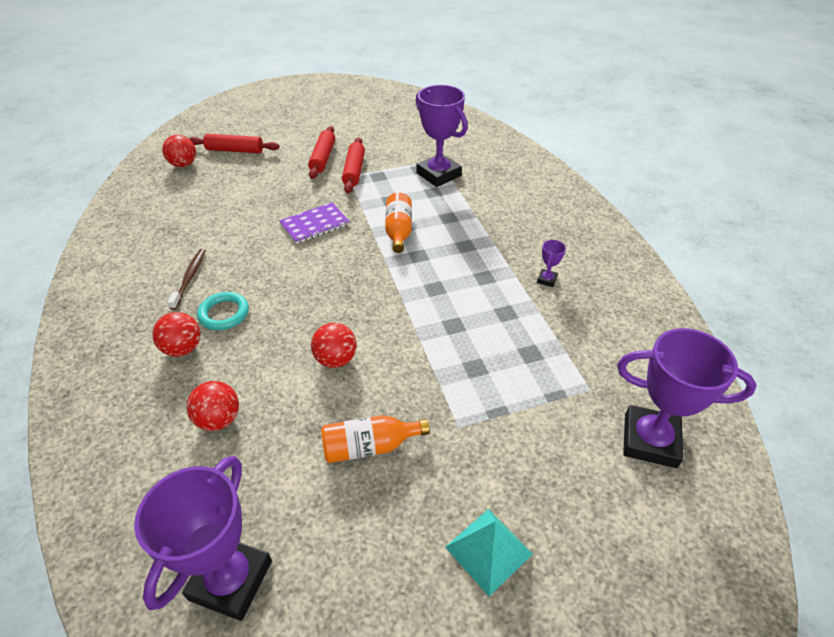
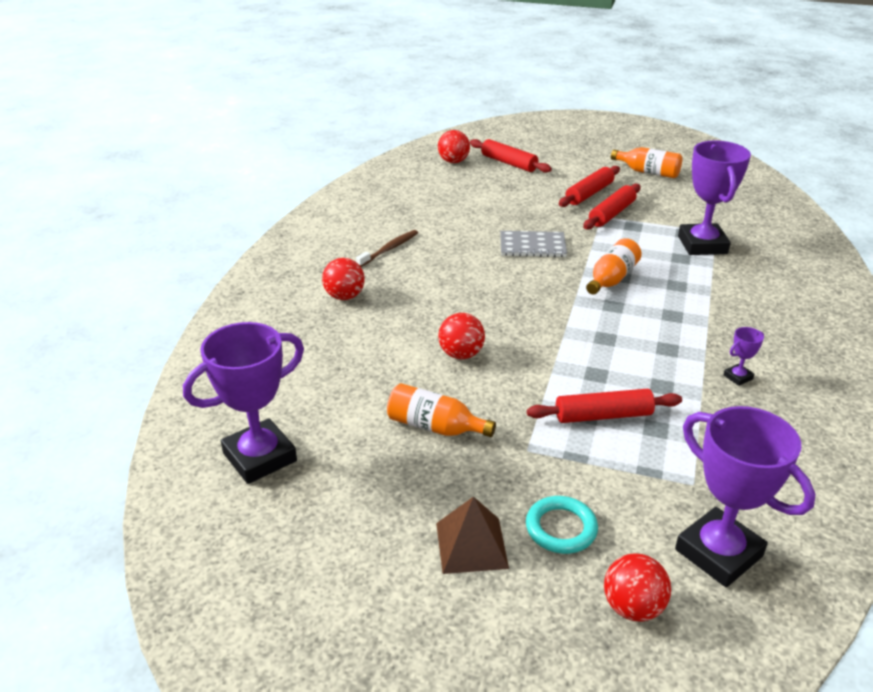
camera: 35 degrees right, 10 degrees down
red ball [186,381,239,431] -> red ball moved to [604,553,671,622]
turquoise ring [197,292,249,330] -> turquoise ring moved to [526,496,598,554]
purple notebook [279,202,350,244] -> grey notebook [500,231,567,257]
turquoise pyramid [445,509,533,596] -> brown pyramid [436,496,509,574]
none -> red rolling pin [527,389,682,423]
none -> orange bottle [611,147,682,178]

